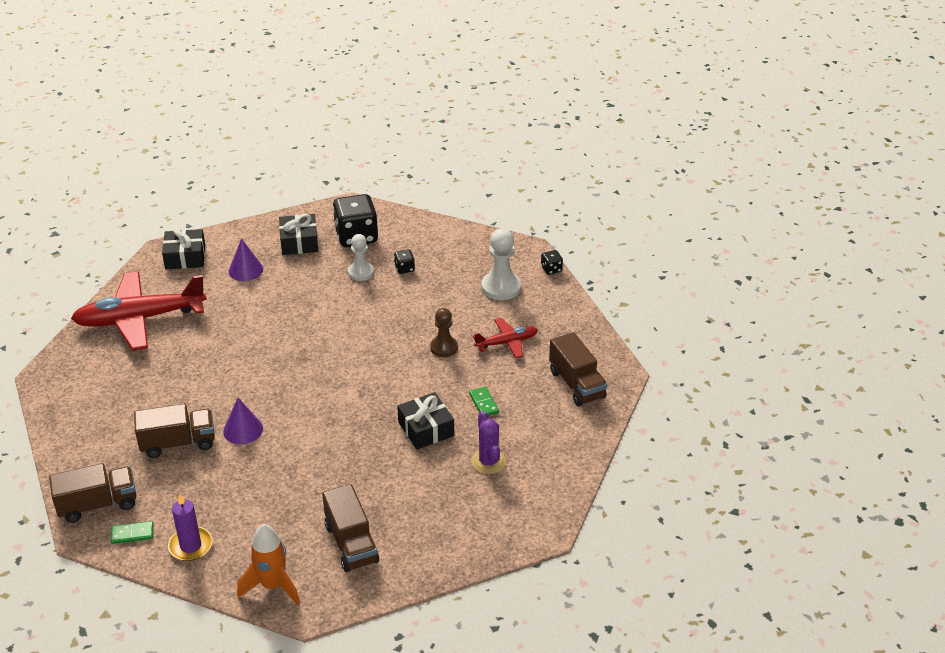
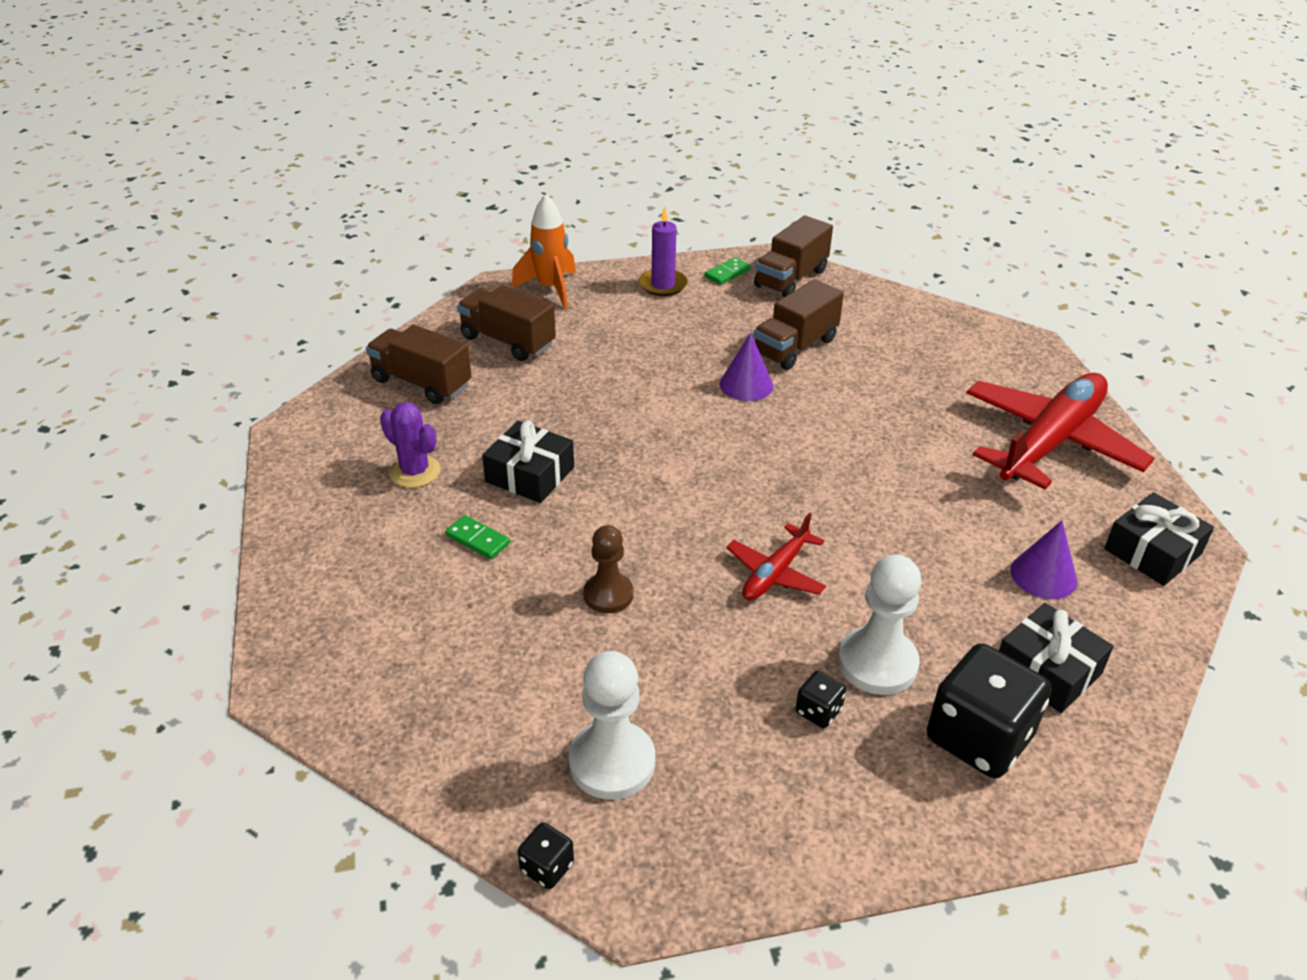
camera: 145 degrees right, 0 degrees up
white pawn [348,234,374,281] -> white pawn [838,554,921,695], size x1.50
red plane [473,318,538,358] -> red plane moved to [726,513,826,600]
brown truck [549,332,607,407] -> brown truck moved to [366,325,472,404]

